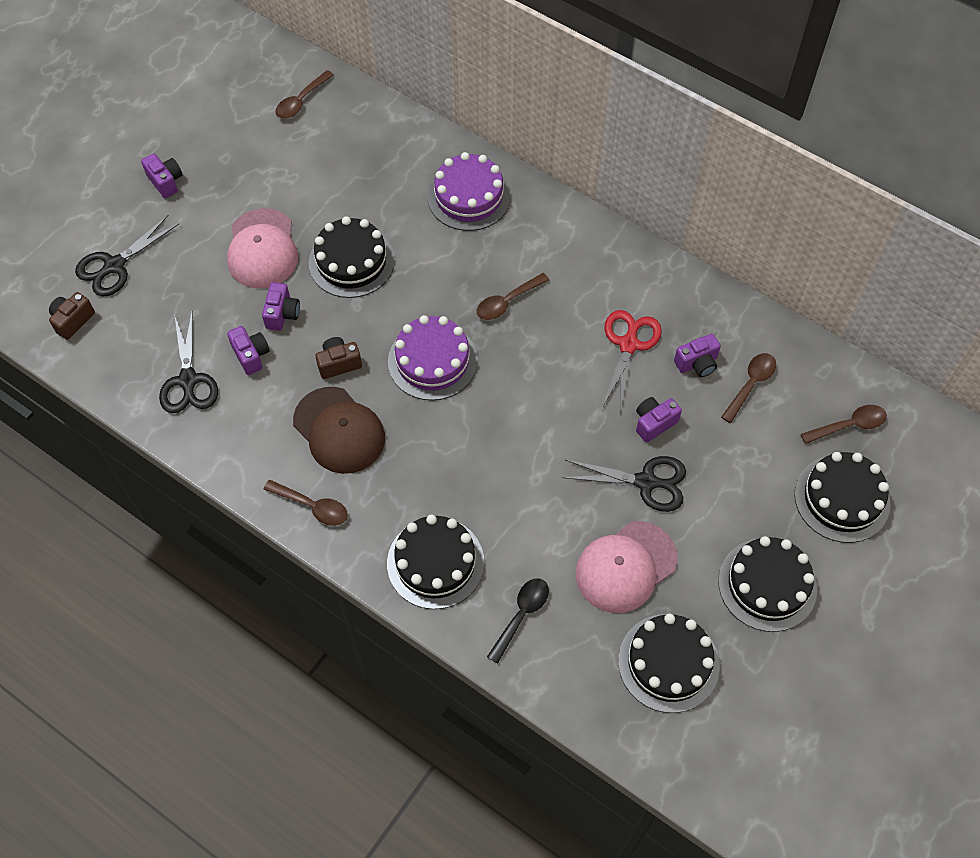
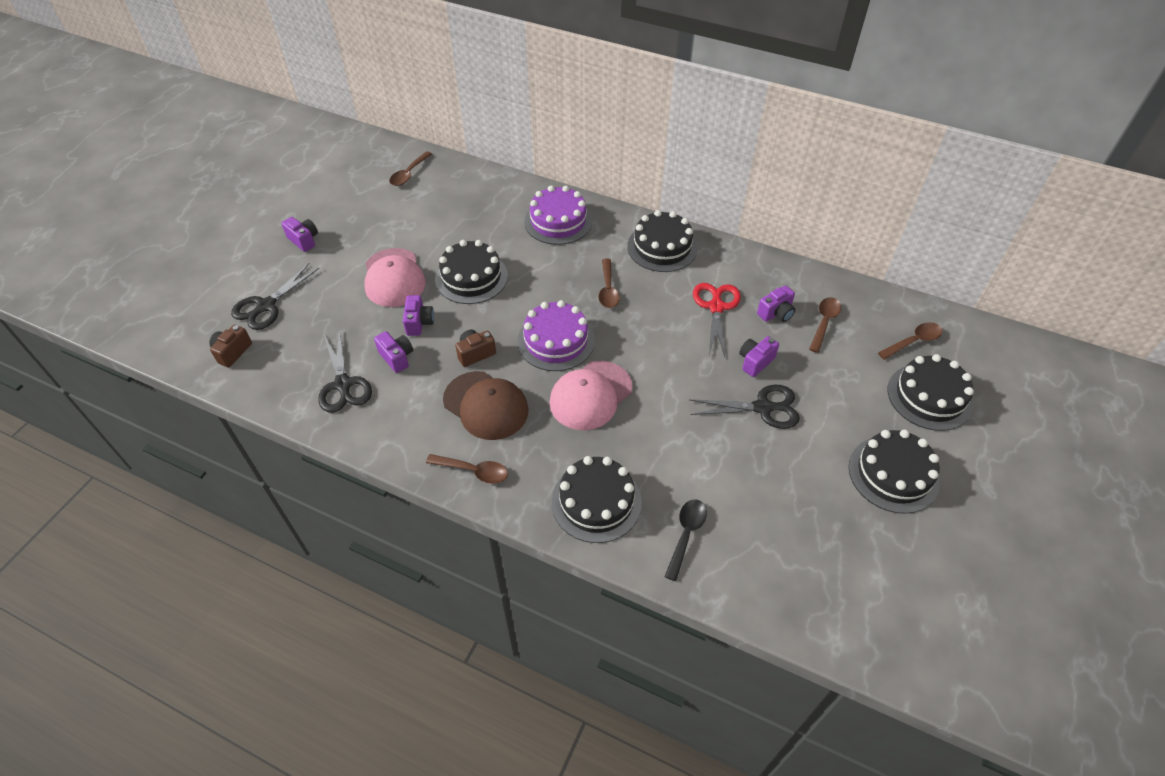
camera: 10 degrees left, 10 degrees down
brown spoon [477,273,549,320] -> brown spoon turned 45 degrees counterclockwise [598,259,620,308]
pink cap [576,521,677,613] -> pink cap moved to [549,361,632,430]
black cake [618,613,720,713] -> black cake moved to [627,210,698,272]

